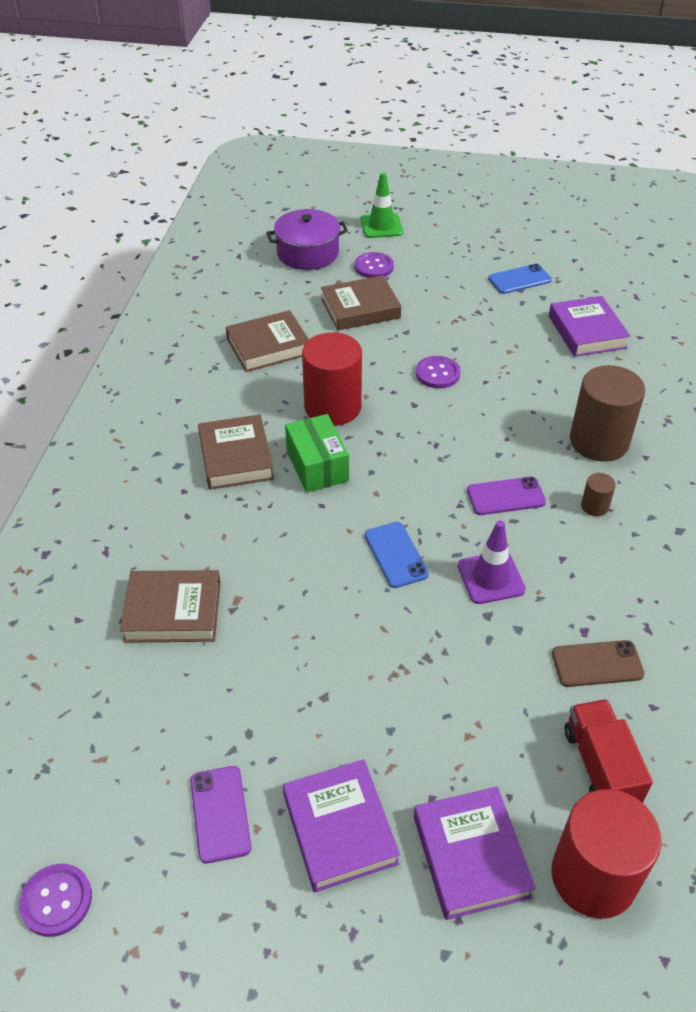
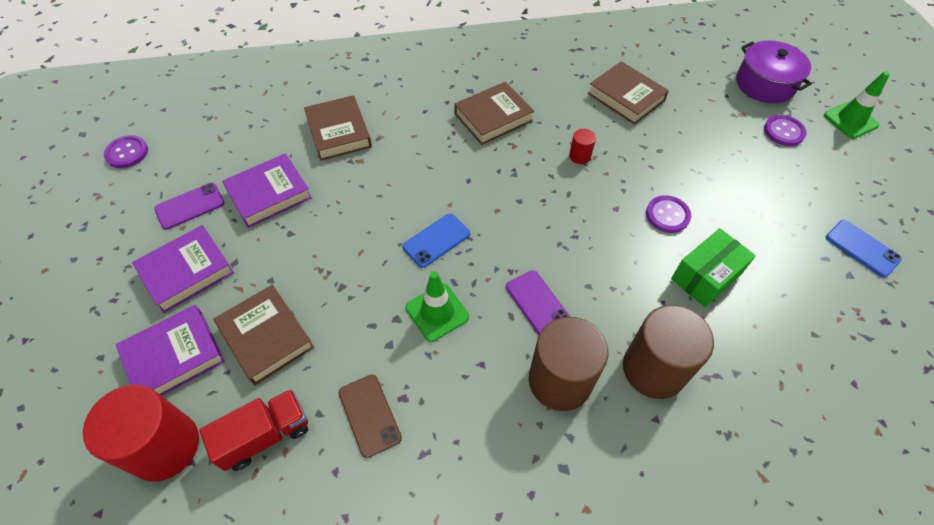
camera: 70 degrees right, 10 degrees up
green box [285,414,349,493] -> green box moved to [671,228,756,307]
red cylinder [302,332,362,426] -> red cylinder [569,129,596,164], size x0.44
brown book [321,275,401,331] -> brown book moved to [214,285,314,385]
purple traffic cone [458,520,526,604] -> green traffic cone [406,271,469,342]
purple book [549,296,630,357] -> purple book moved to [222,153,312,228]
brown cylinder [581,473,616,516] -> brown cylinder [529,317,608,411], size x2.28

